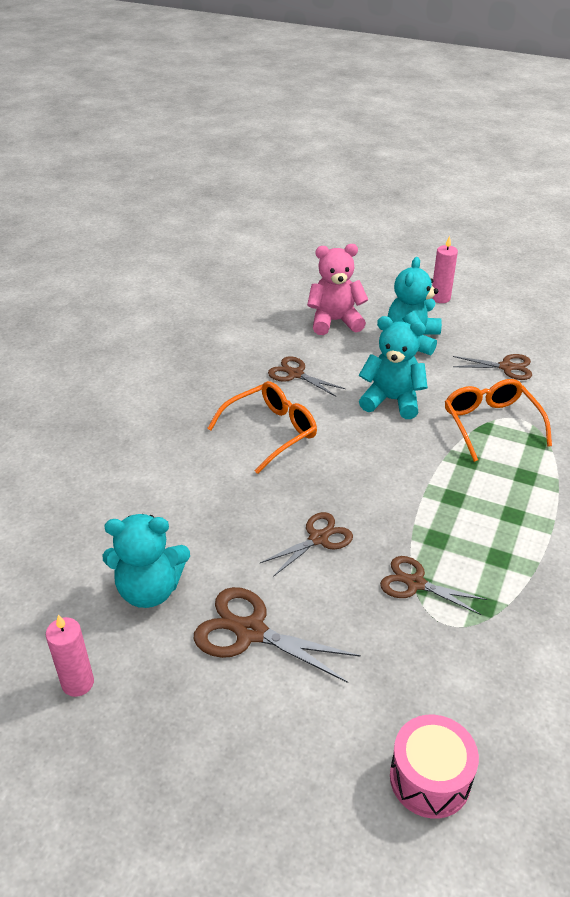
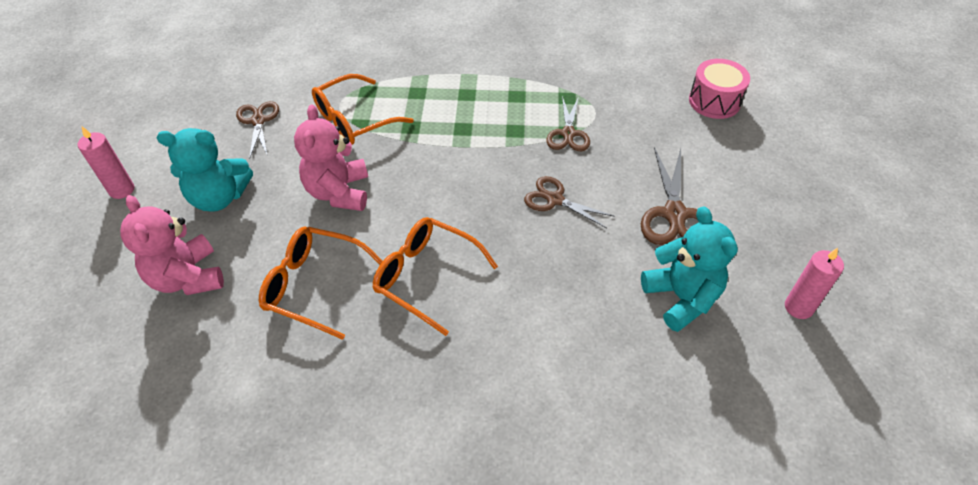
camera: 110 degrees left, 10 degrees up
brown scissors [268,356,345,397] -> orange glasses [259,227,383,340]
turquoise teddy bear [359,316,428,419] -> pink teddy bear [294,104,368,211]

